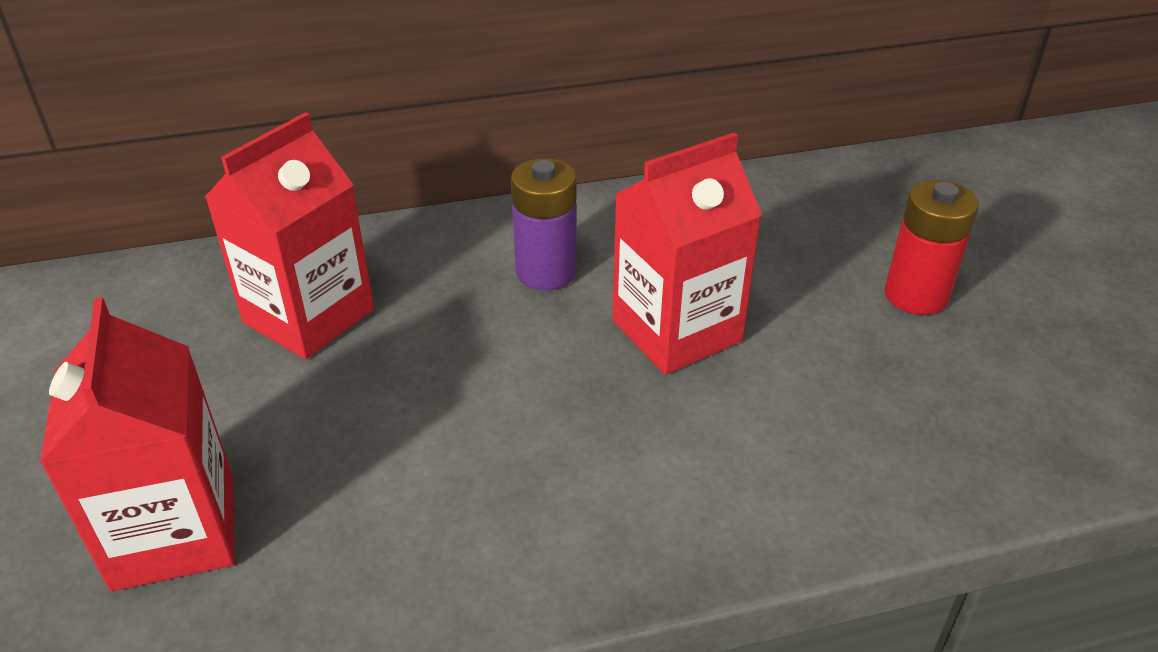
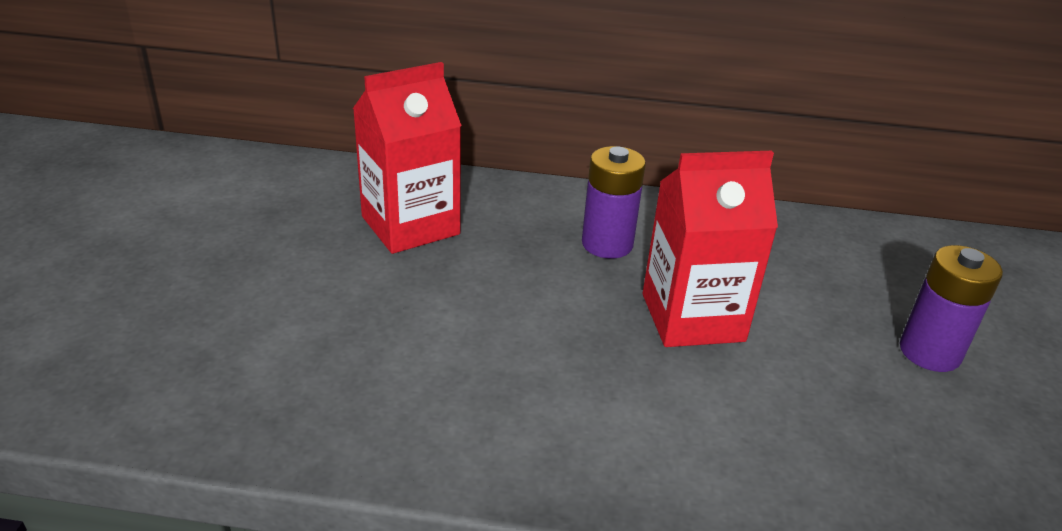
camera: 20 degrees right, 5 degrees down
red carton [40,297,235,591] -> none
red battery [885,180,979,315] -> purple battery [900,245,1003,372]

